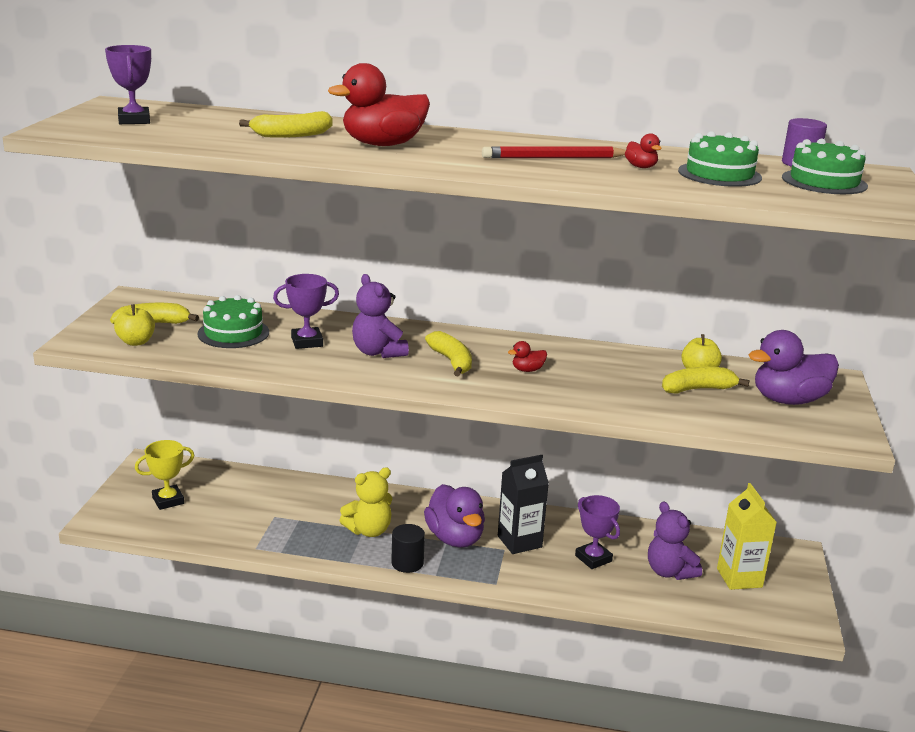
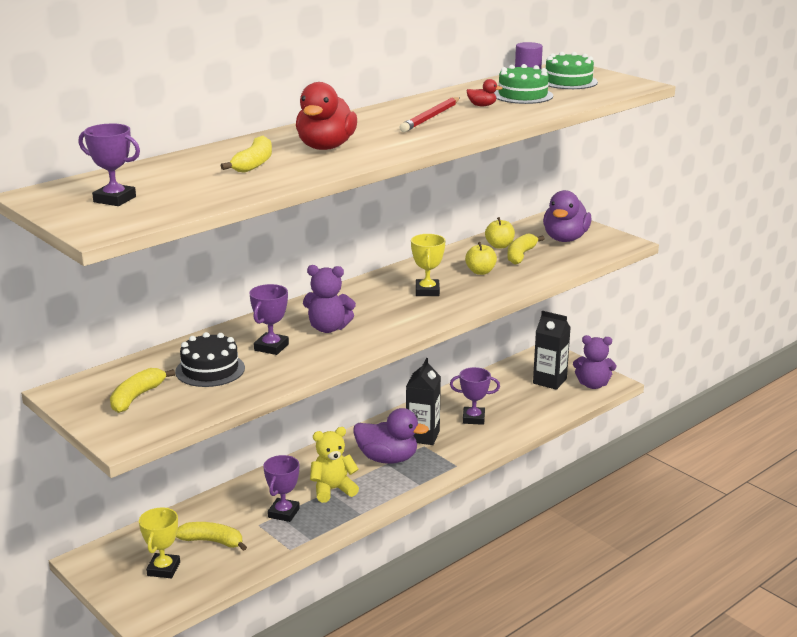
camera: 50 degrees left, 0 degrees up
yellow apple [114,304,155,346] -> yellow apple moved to [465,242,497,275]
green cake [198,295,269,348] -> black cake [175,332,245,387]
yellow teddy bear [339,467,392,537] -> yellow teddy bear turned 120 degrees counterclockwise [310,427,359,503]
black cylinder [391,524,425,573] -> none
yellow banana [425,331,472,376] -> yellow banana moved to [176,522,247,551]
red duck [508,341,547,372] -> yellow trophy [411,234,446,296]
purple teddy bear [648,501,702,580] -> purple teddy bear moved to [573,335,616,389]
yellow carton [717,483,777,590] -> black carton [533,311,571,390]
none -> purple trophy [263,455,300,522]

